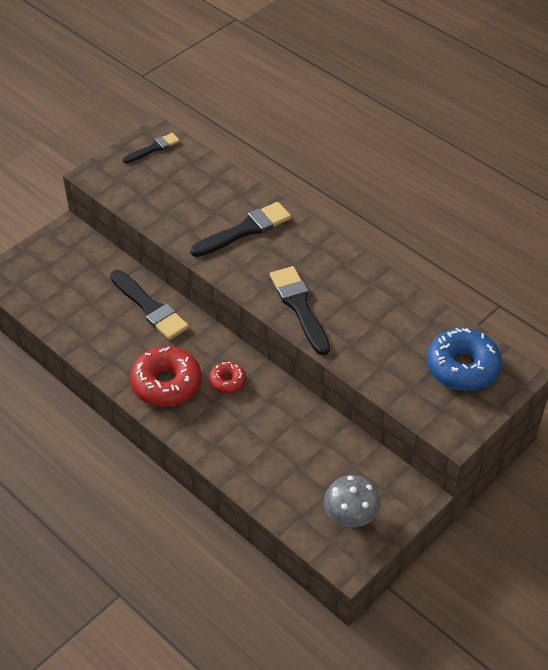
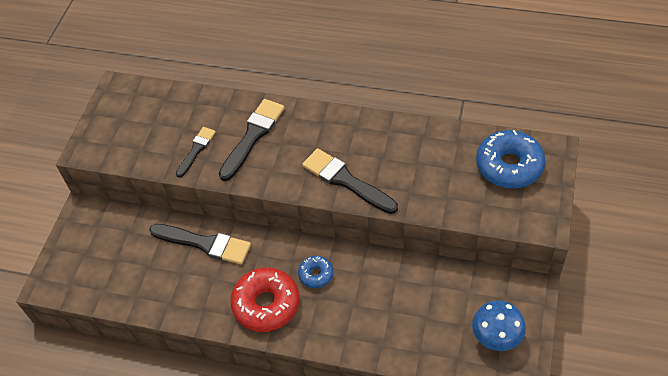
camera: 25 degrees left, 5 degrees up
black brush [122,133,180,163] -> black brush moved to [176,127,216,178]
red donut [209,362,246,394] -> blue donut [298,256,333,288]
grey mushroom [324,475,381,527] -> blue mushroom [472,300,526,351]

